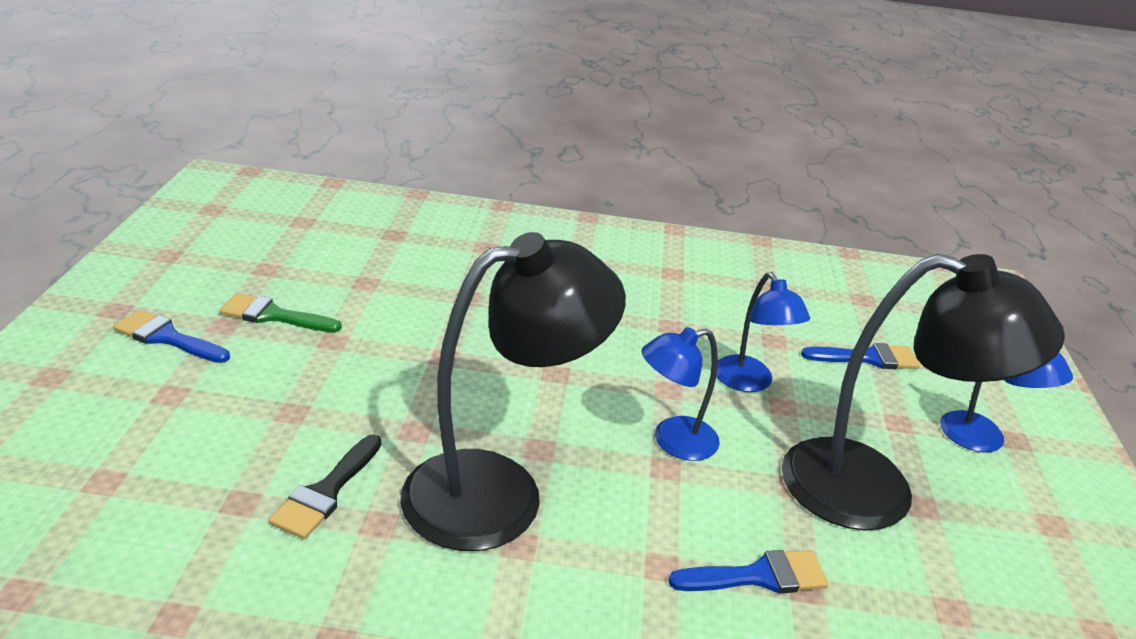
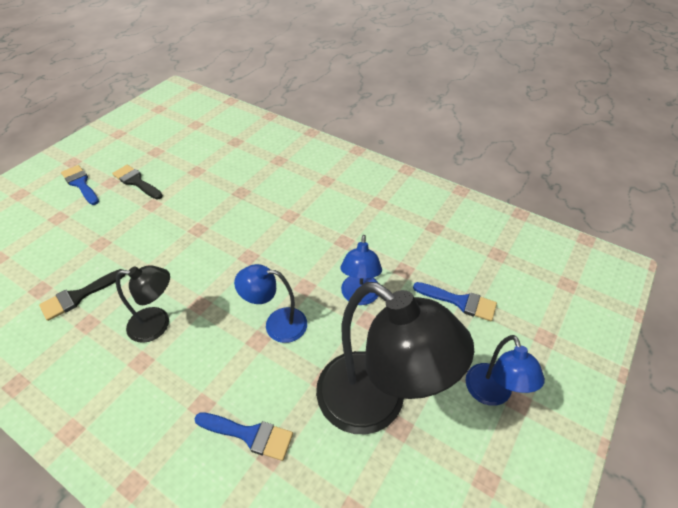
camera: 30 degrees right, 15 degrees up
green brush [220,293,342,332] -> black brush [112,165,163,199]
black lamp [400,232,626,551] -> black lamp [116,265,170,343], size x0.53

